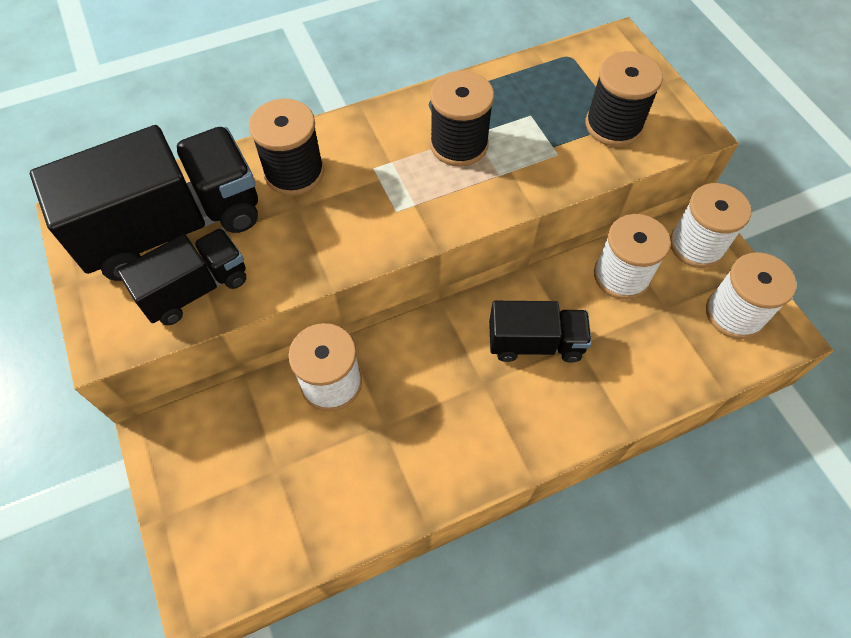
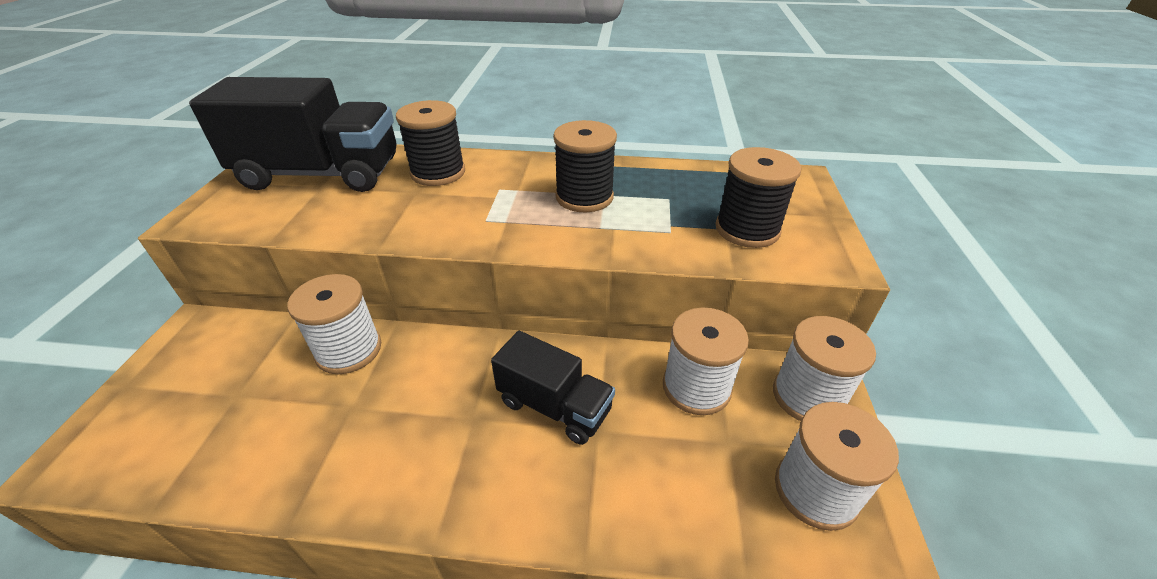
camera: 30 degrees right, 20 degrees down
black truck [117,228,246,325] -> none

